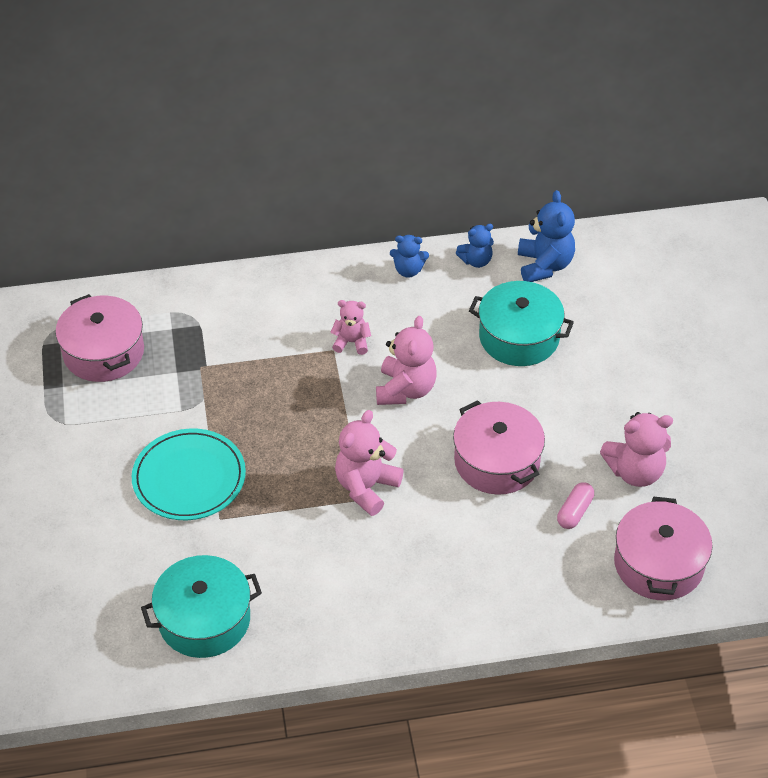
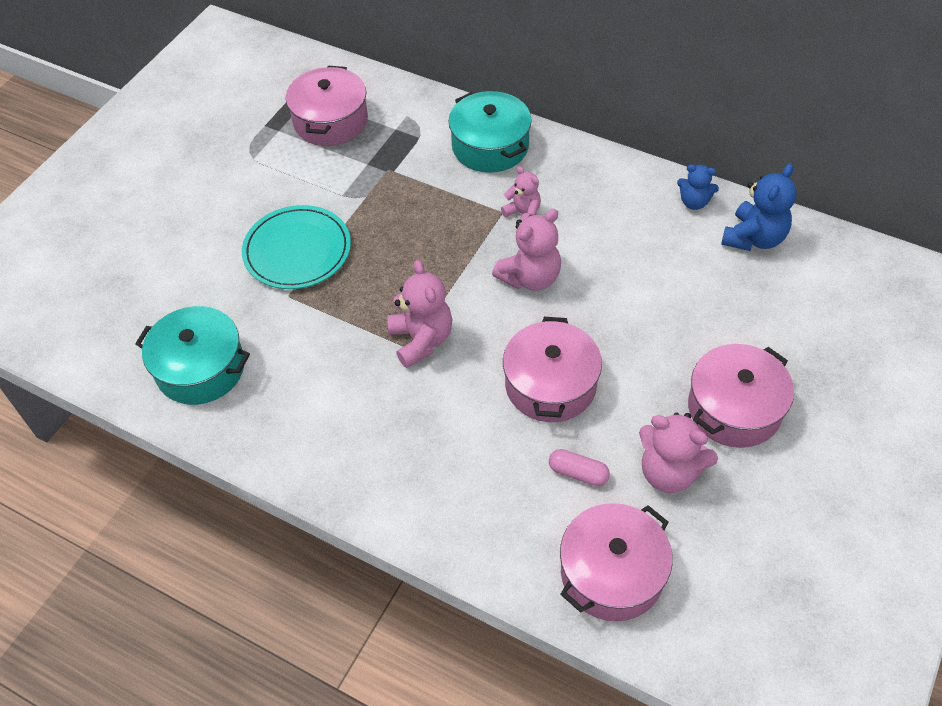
camera: 40 degrees right, 5 degrees up
pink teddy bear [335,410,404,516] -> pink teddy bear turned 90 degrees clockwise [387,260,452,368]
blue teddy bear [390,235,429,278] -> none
turquoise pot [469,281,574,366] -> turquoise pot moved to [449,91,532,173]
pink capsule [557,482,594,529] -> pink capsule turned 45 degrees clockwise [549,449,610,486]
none -> pink pot [688,344,794,448]

